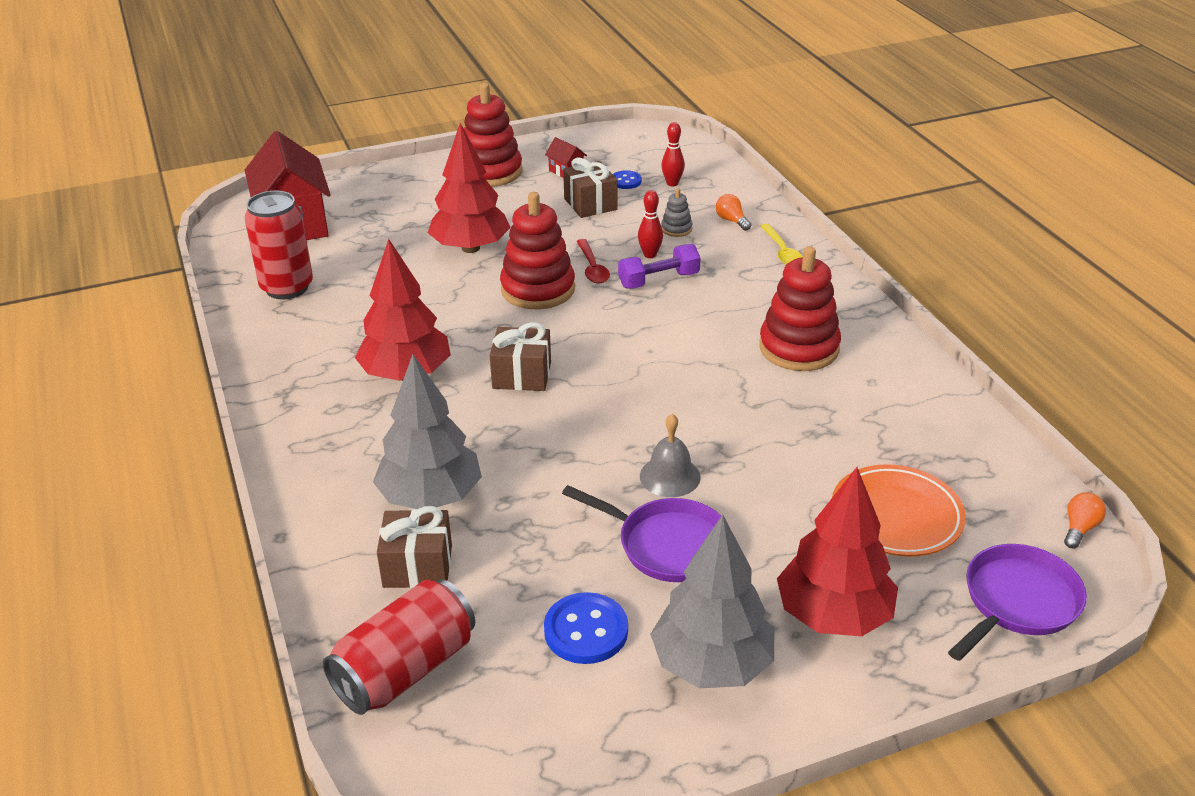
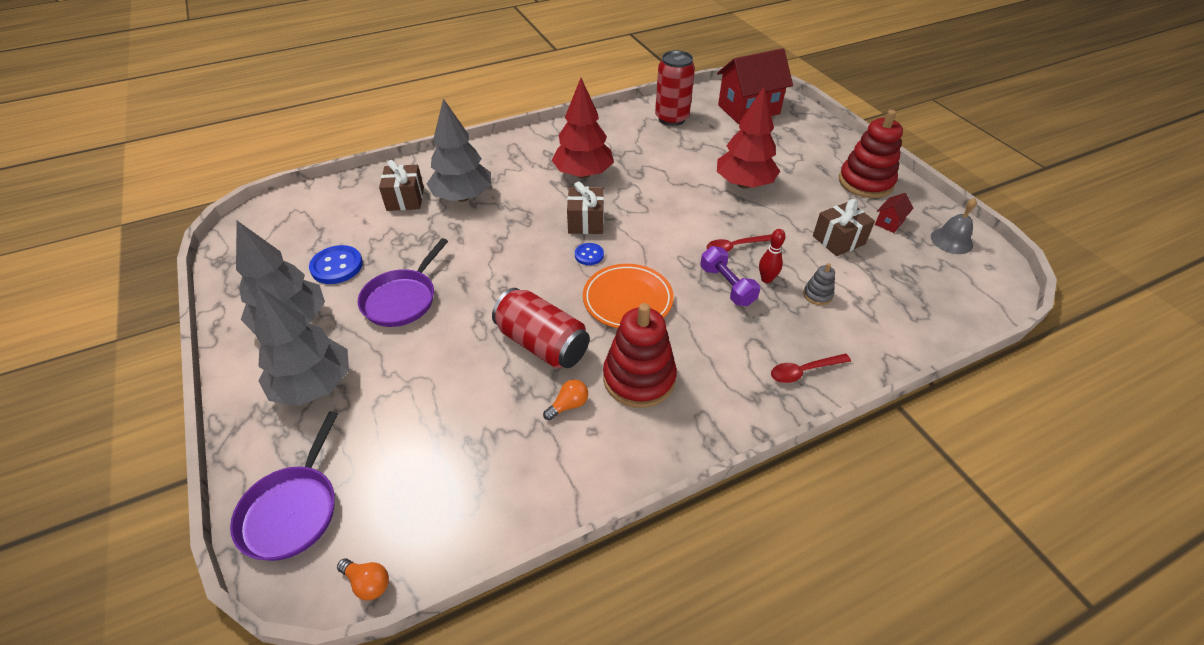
camera: 85 degrees right, 10 degrees up
red can [323,579,475,715] -> red can moved to [492,288,590,369]
red stacking toy [500,192,575,309] -> none
blue button [613,170,642,189] -> blue button moved to [575,243,604,265]
grey bell [640,414,701,497] -> grey bell moved to [931,198,977,254]
red bowling pin [661,122,685,186] -> none
orange light bulb [716,194,751,231] -> orange light bulb moved to [543,379,588,420]
yellow spoon [760,224,802,265] -> red spoon [771,354,851,383]
red tree [777,467,898,636] -> grey tree [255,286,349,406]
orange plate [832,464,966,556] -> orange plate moved to [583,264,674,328]
purple pan [948,544,1087,661] -> purple pan turned 60 degrees clockwise [230,411,338,561]

